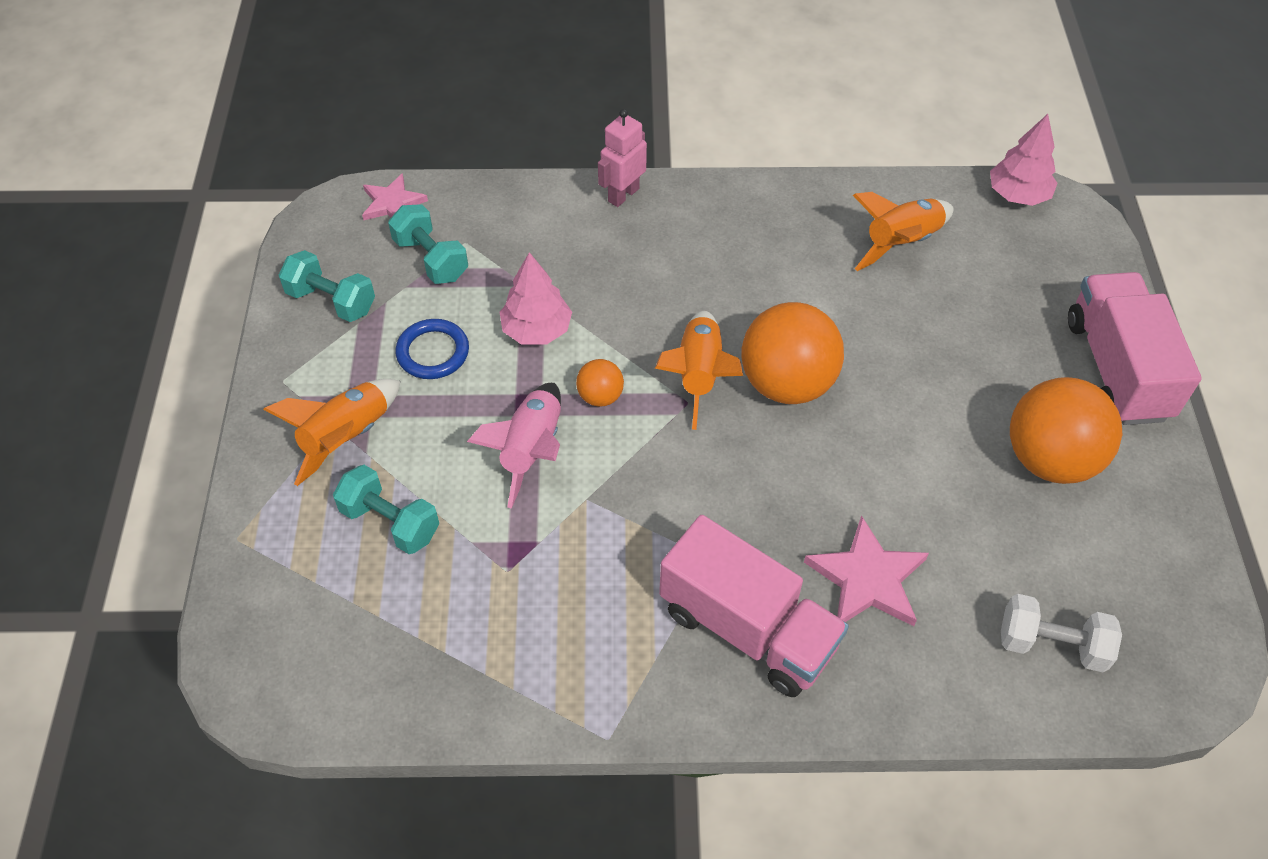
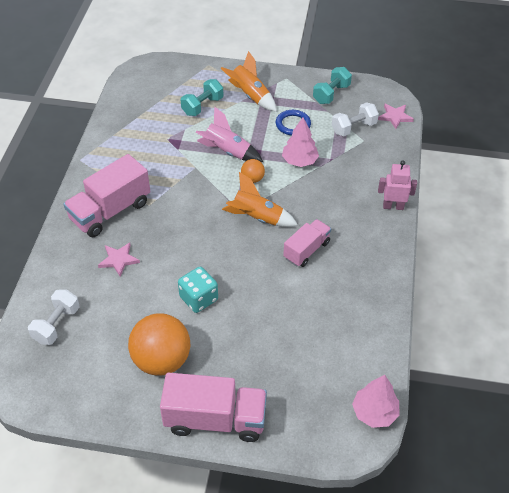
camera: 100 degrees right, 5 degrees down
turquoise dumbbell [388,204,468,284] -> white dumbbell [332,102,379,136]
pink robot [598,109,647,207] -> pink robot turned 45 degrees counterclockwise [378,161,417,210]
orange ball [741,302,844,404] -> none
pink star [804,515,929,626] -> pink star [98,242,140,277], size x0.67
orange rocket [853,192,953,271] -> none
none -> turquoise dice [178,267,218,313]
none -> pink truck [283,219,331,267]

